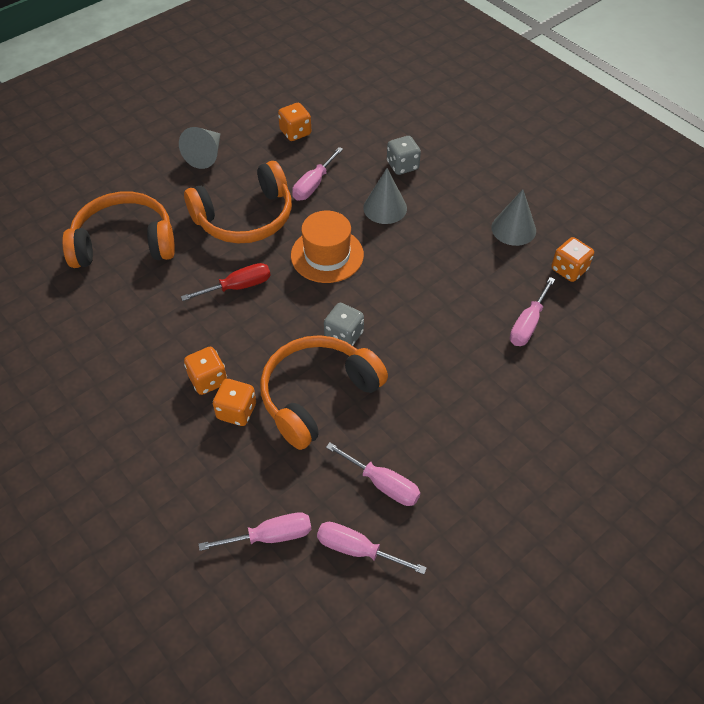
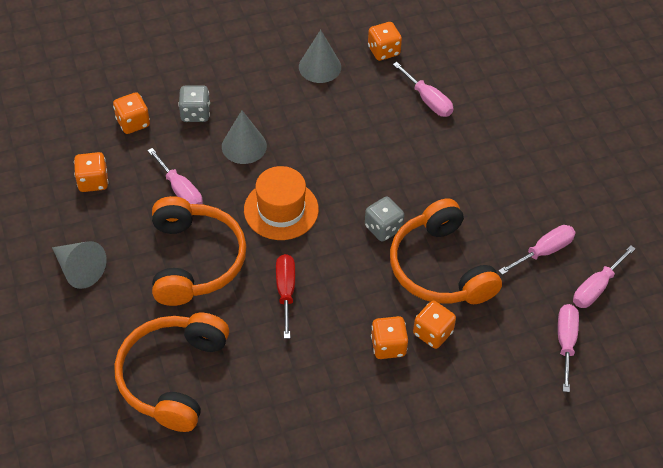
camera: 70 degrees left, 0 degrees up
none -> orange dice [113,92,150,134]

